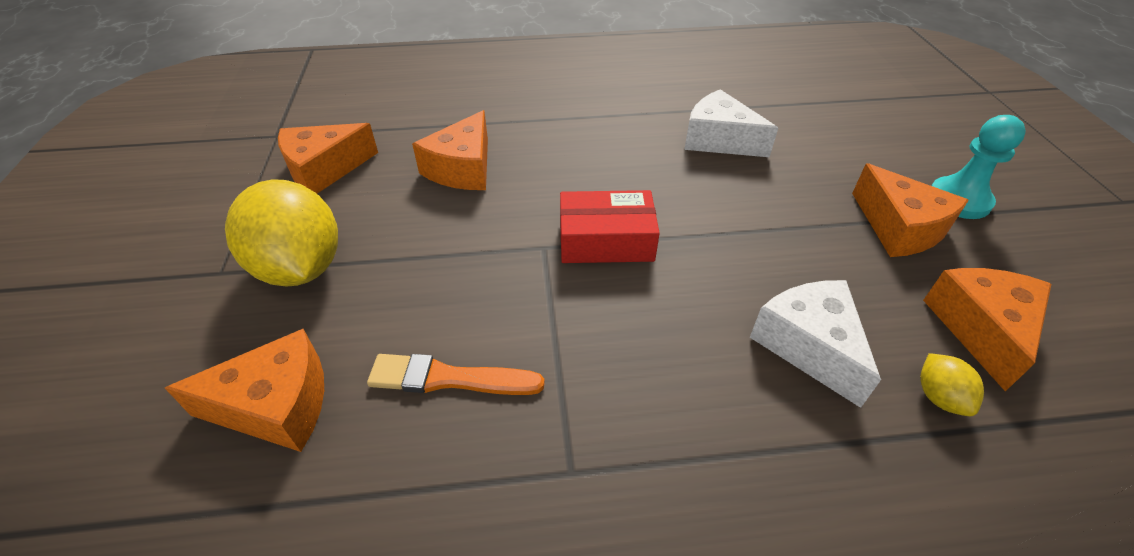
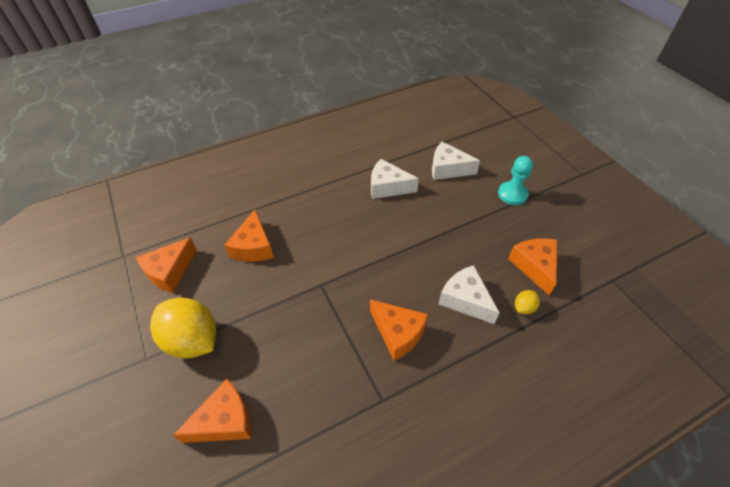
camera: 20 degrees left, 5 degrees up
orange brush [367,354,545,395] -> none
red box [560,190,660,263] -> none
orange cheese [852,163,969,257] -> orange cheese moved to [370,299,428,361]
yellow lemon [920,353,984,416] -> yellow lemon turned 75 degrees clockwise [515,290,540,314]
none -> white cheese [432,142,480,180]

